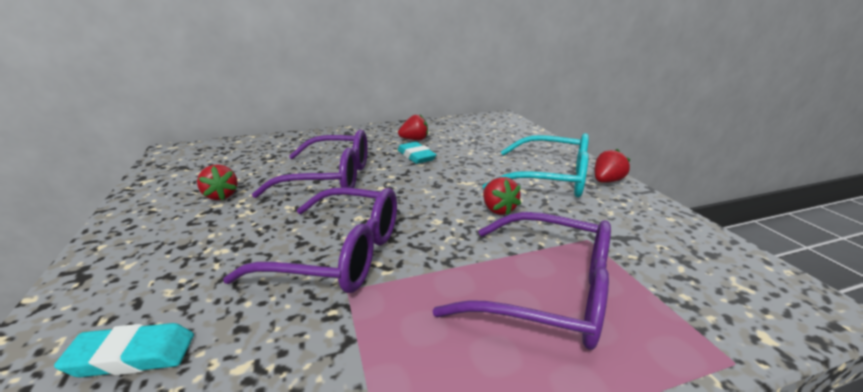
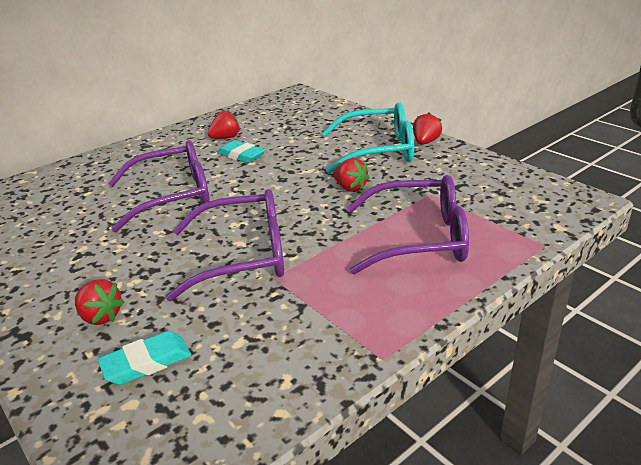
camera: 20 degrees left, 5 degrees up
red strawberry [197,165,238,200] -> red strawberry moved to [75,279,124,325]

